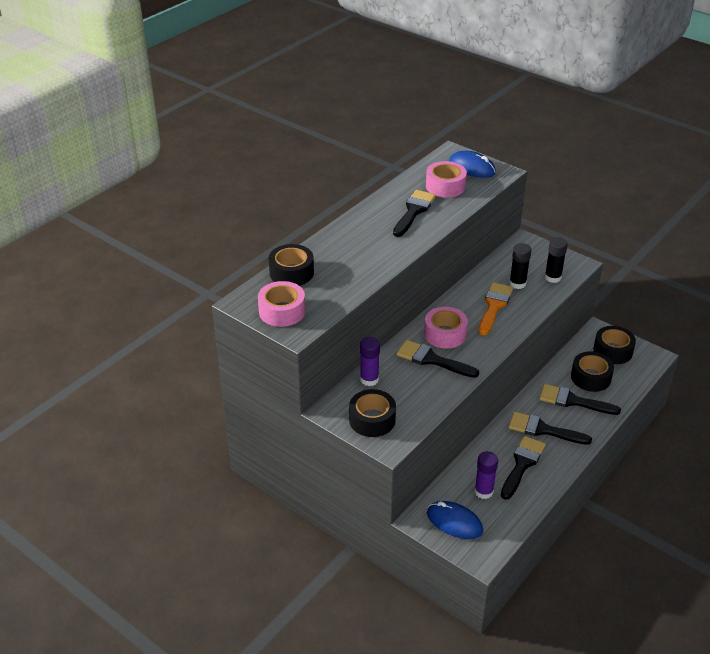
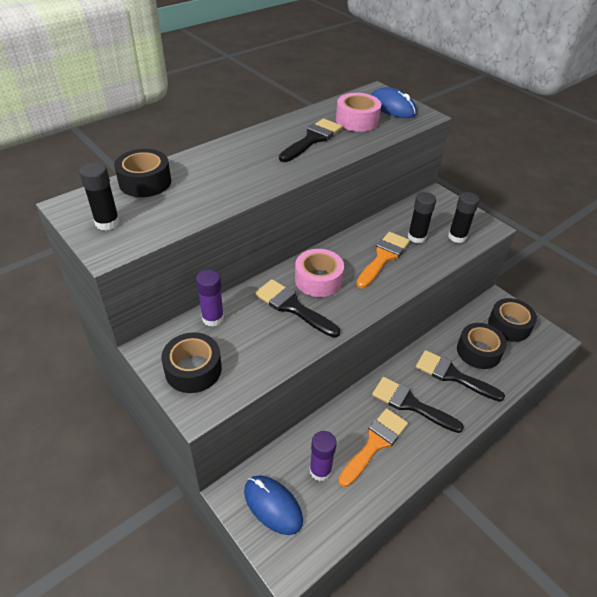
camera: 10 degrees right, 5 degrees up
pink tape [258,281,305,327] -> black glue stick [79,162,120,230]
black brush [501,436,546,500] -> orange brush [338,408,408,487]

